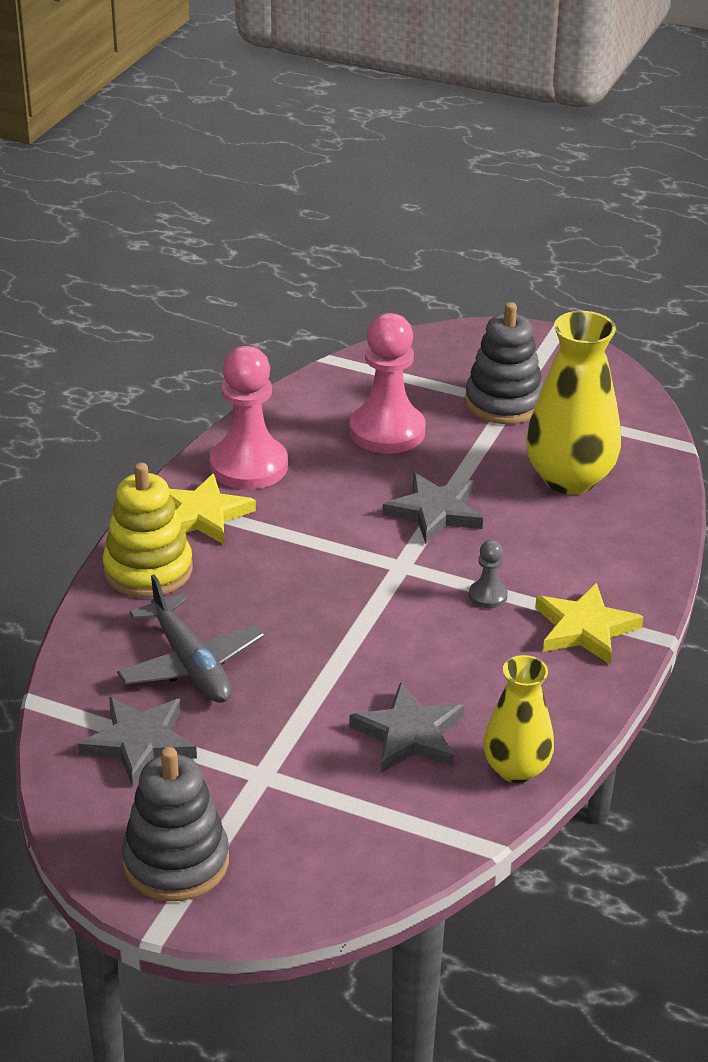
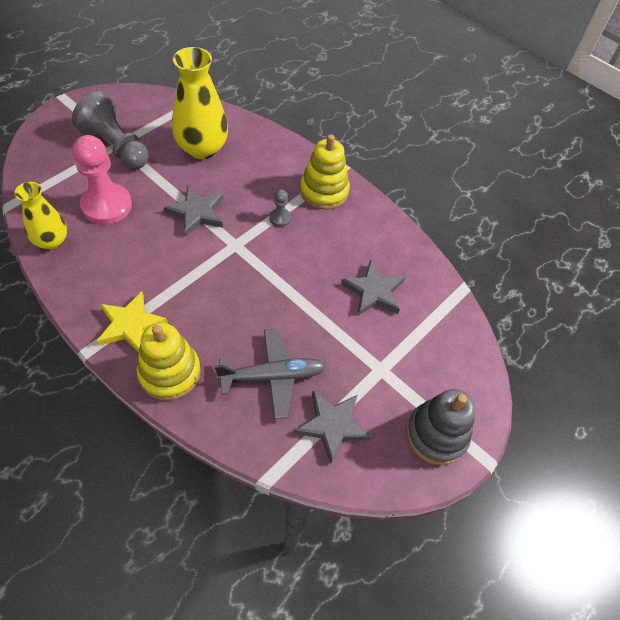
camera: 75 degrees left, 20 degrees up
pink pawn [210,346,288,490] -> none
grey stacking toy [465,302,543,424] -> grey pawn [72,92,149,169]
yellow vase [483,655,554,783] -> yellow vase moved to [14,182,67,250]
yellow star [535,583,643,664] -> yellow stacking toy [300,134,350,210]

